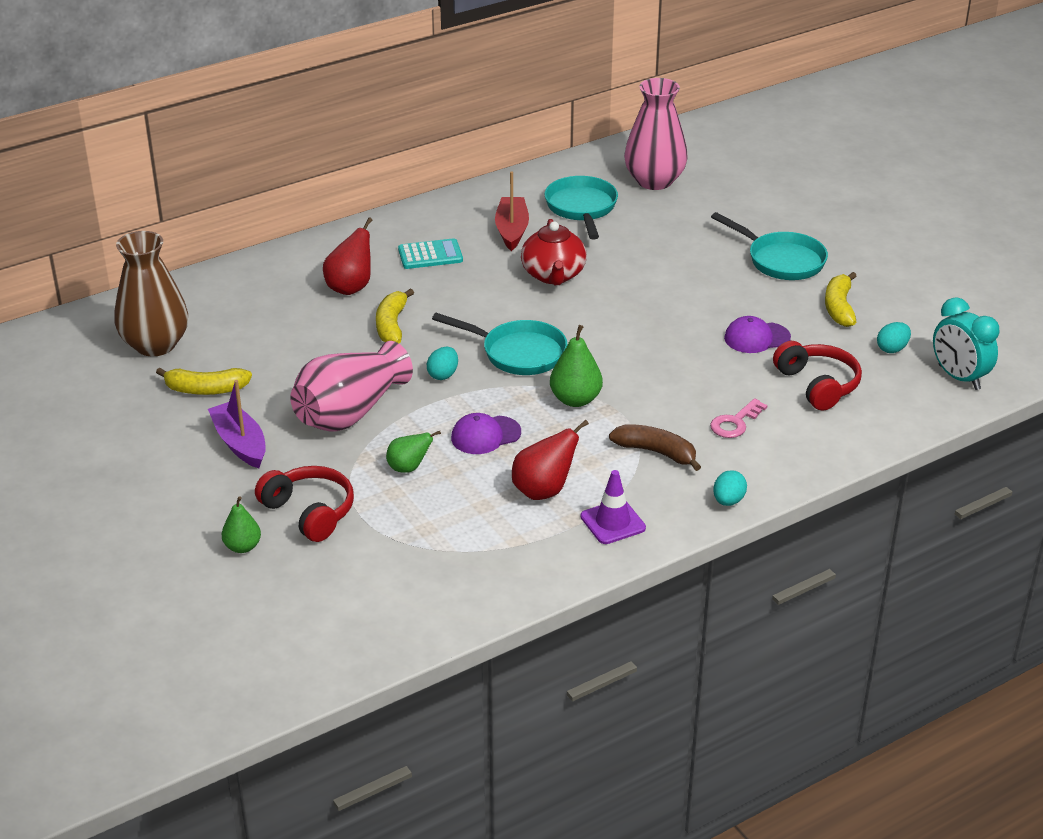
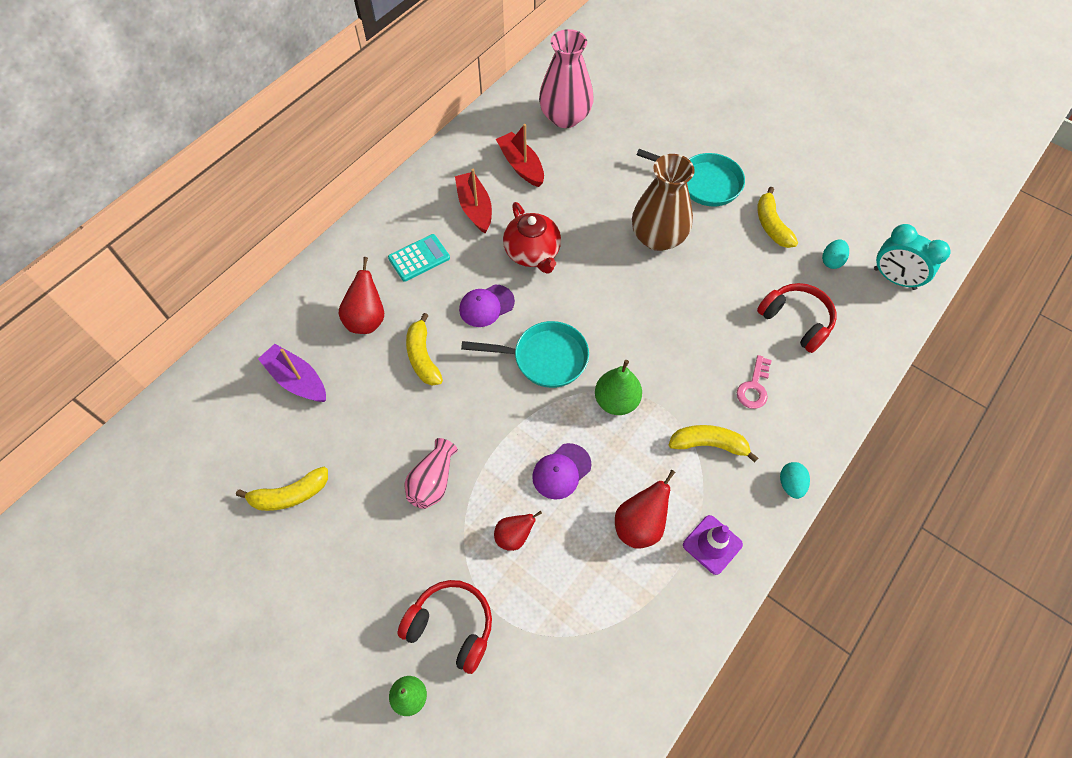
camera: 20 degrees left, 25 degrees up
brown vase [115,231,188,357] -> brown vase moved to [632,154,695,251]
purple boat [208,380,266,468] -> purple boat moved to [258,344,326,402]
pink vase [290,341,413,432] -> pink vase [404,438,458,509], size x0.58
green pear [386,431,441,473] -> red pear [494,511,542,551]
turquoise egg [427,347,458,380] -> none
turquoise pan [544,176,618,240] -> red boat [496,124,544,187]
brown banana [609,424,701,471] -> yellow banana [668,425,758,463]
purple cap [724,316,791,353] -> purple cap moved to [459,284,515,327]

